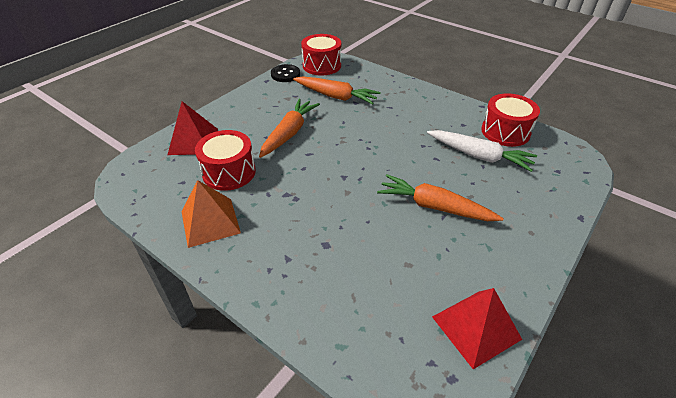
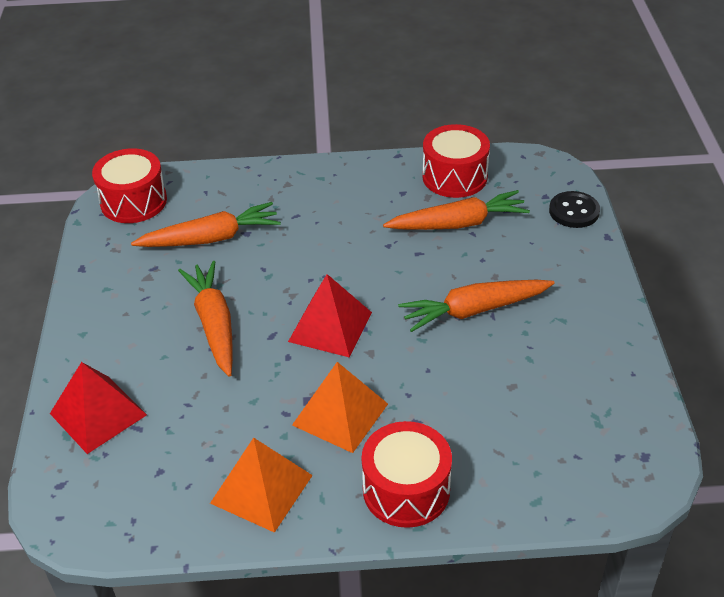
camera: 40 degrees left, 0 degrees up
red drum [195,130,256,191] -> red drum moved to [362,421,452,528]
black button [271,64,300,82] -> black button moved to [549,191,600,228]
white carrot [427,130,537,172] -> orange carrot [383,190,530,230]
red pyramid [432,288,522,369] -> red pyramid moved to [288,274,372,358]
none -> orange pyramid [292,362,388,453]

